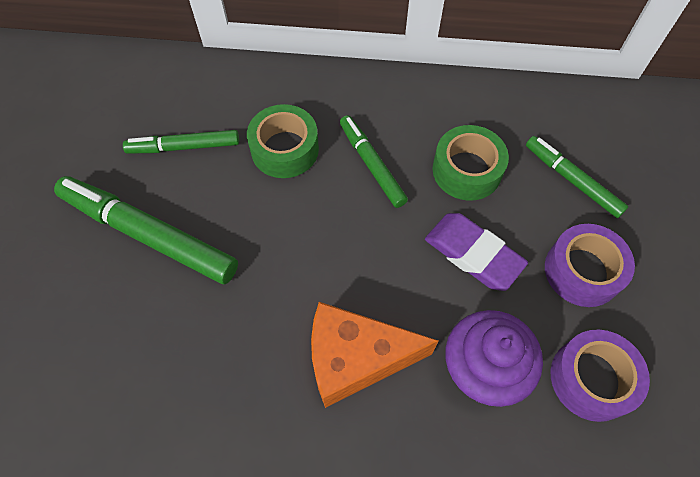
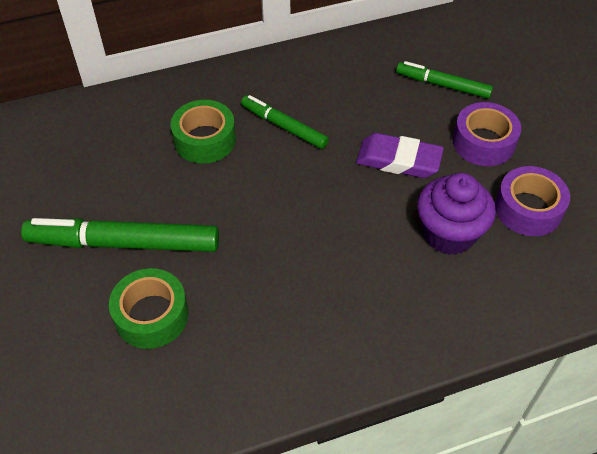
camera: 25 degrees left, 10 degrees down
green marker [123,130,239,154] -> none
orange cheese [311,302,438,408] -> none
green tape [432,125,509,201] -> green tape moved to [109,268,189,349]

